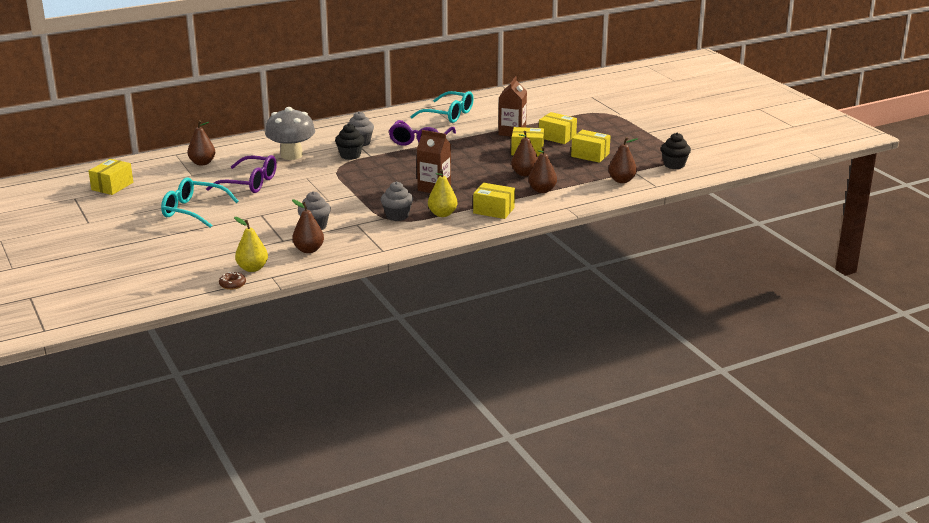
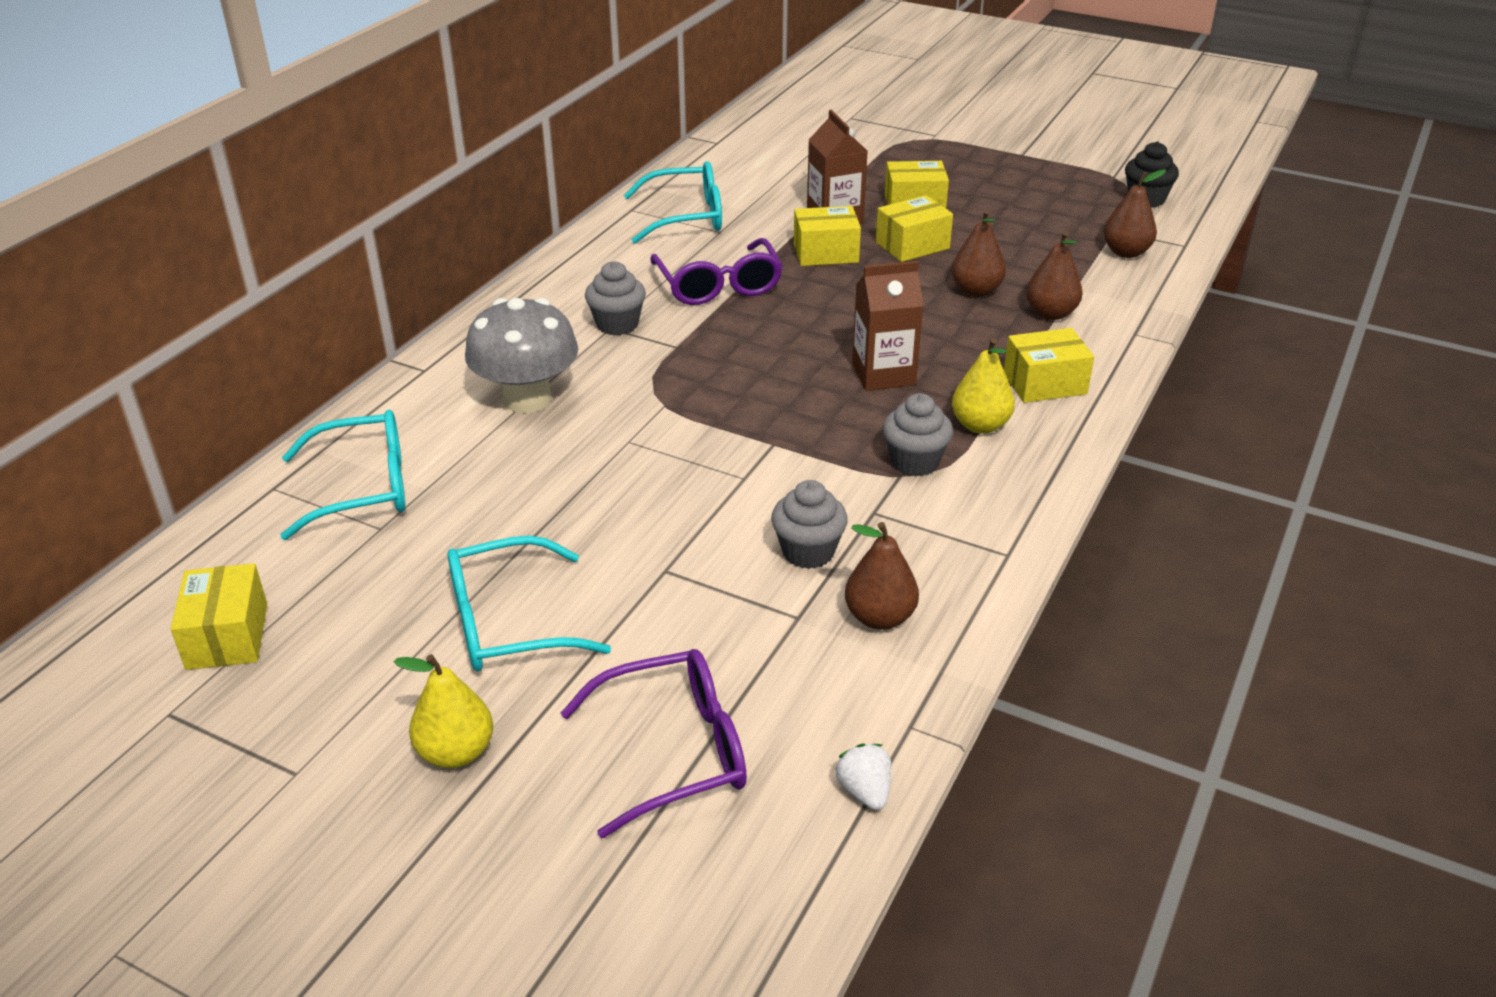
camera: 35 degrees left, 10 degrees up
brown pear [187,120,215,166] -> turquoise glasses [280,410,406,540]
purple glasses [206,155,277,193] -> purple glasses moved to [561,649,747,839]
brown donut [219,272,246,290] -> white strawberry [835,744,891,810]
yellow pear [234,217,268,272] -> yellow pear moved to [394,654,493,768]
black cupcake [335,124,364,160] -> none
yellow box [571,130,611,163] -> yellow box moved to [794,206,861,266]

